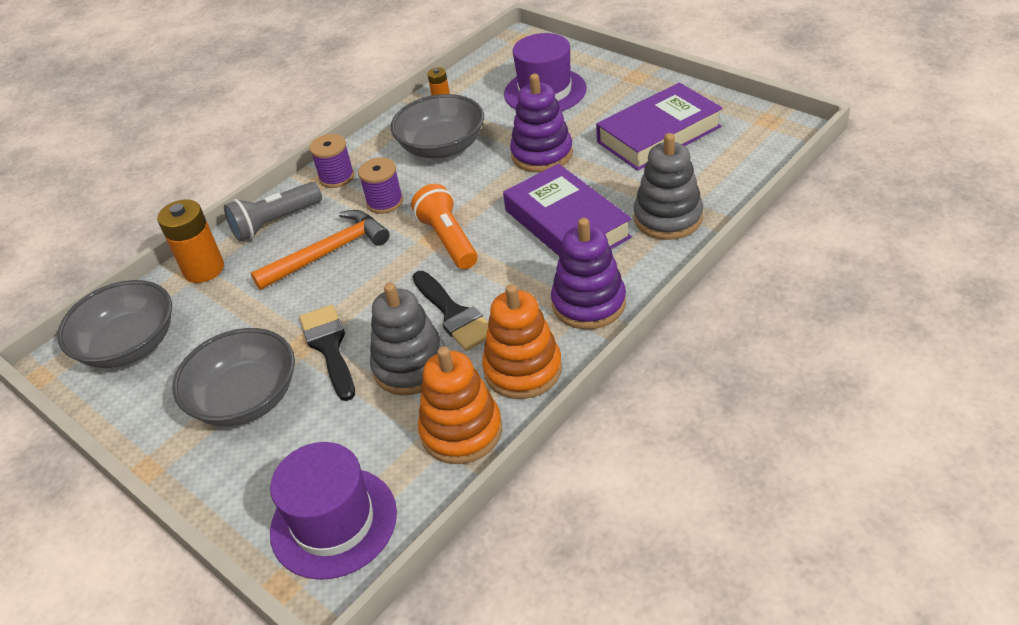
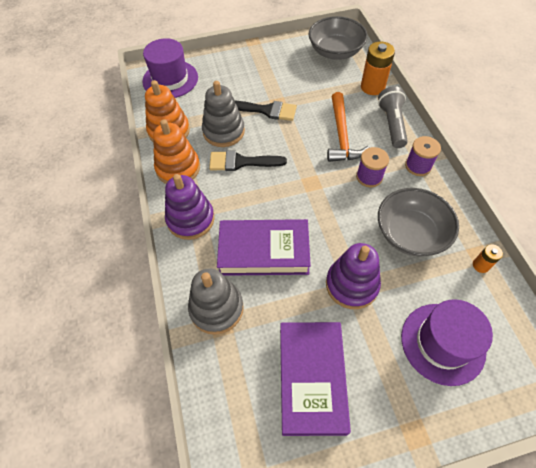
camera: 120 degrees right, 15 degrees up
grey bowl [173,328,295,426] -> none
orange flashlight [411,184,478,269] -> none

